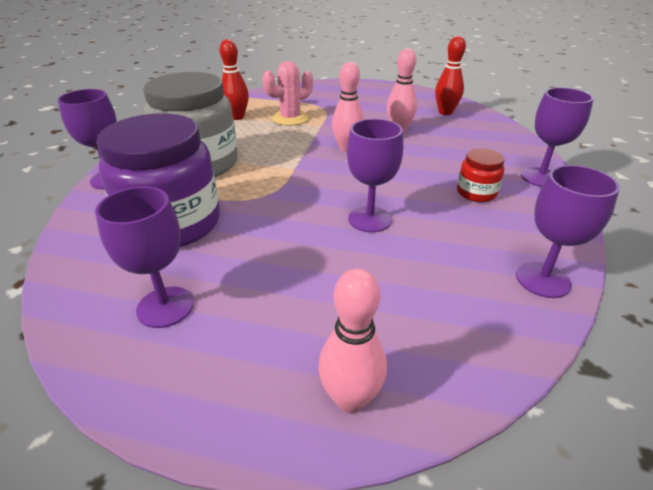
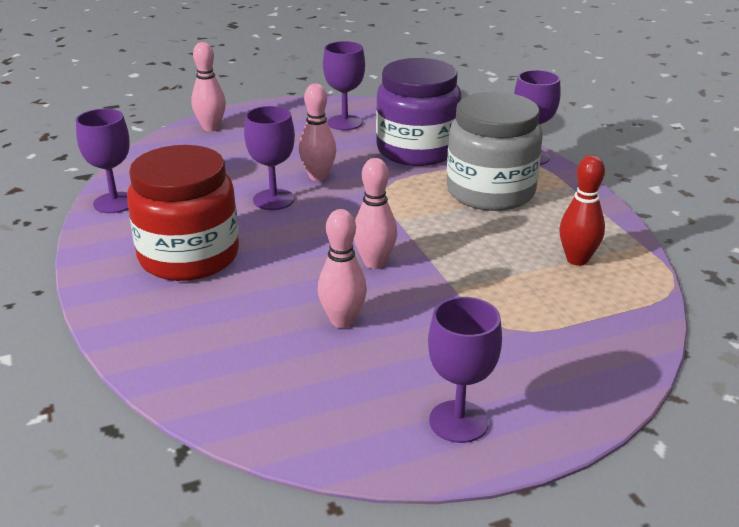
camera: 145 degrees right, 5 degrees down
pink cactus [262,61,313,126] -> none
red bowling pin [435,36,466,115] -> none
red jar [457,148,505,202] -> red jar [127,145,239,281], size x2.19
purple goblet [521,88,594,187] -> purple goblet moved to [428,297,502,443]
none -> pink bowling pin [299,84,336,181]

